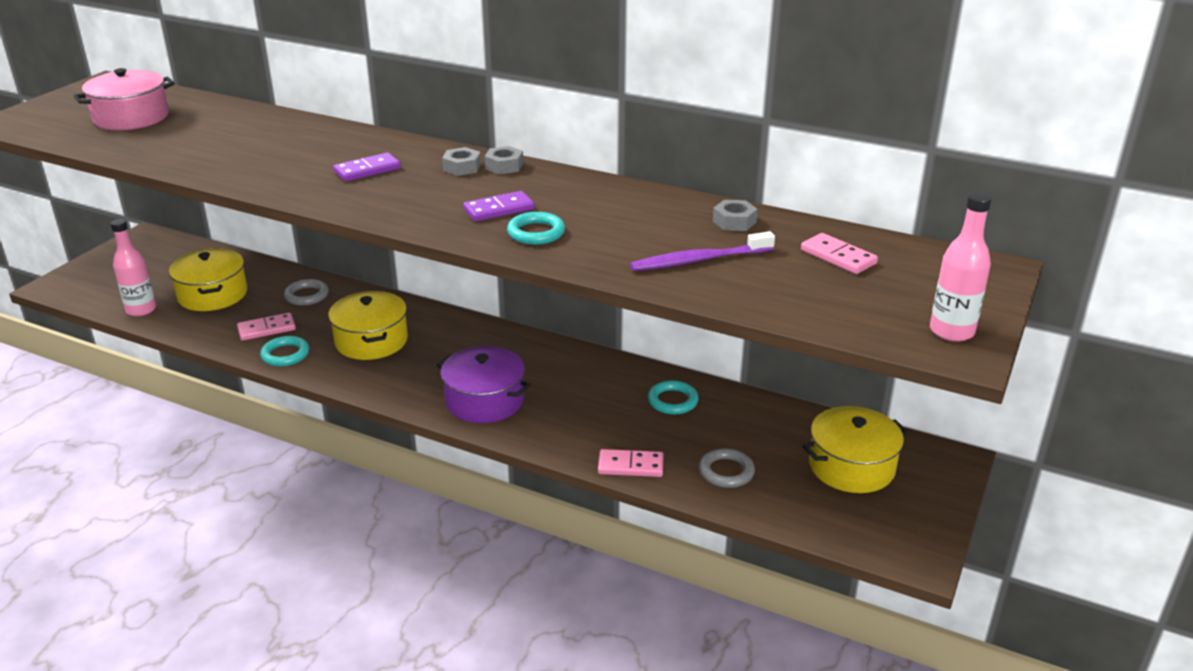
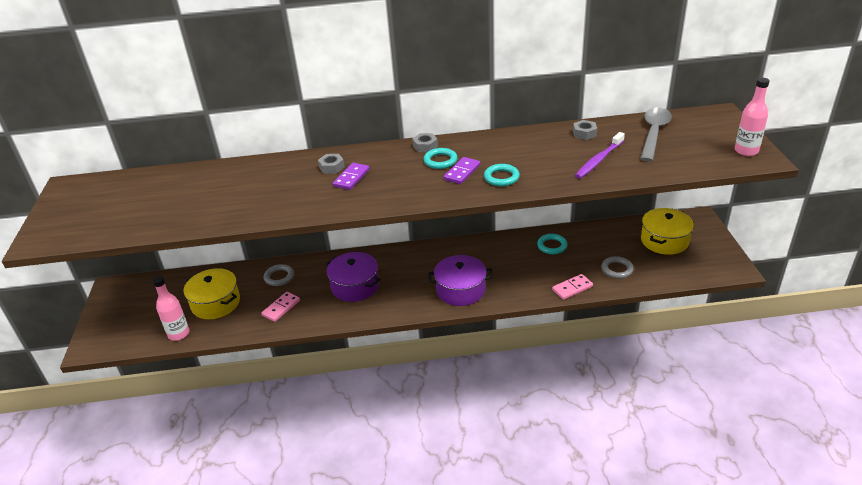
camera: 30 degrees left, 5 degrees up
pink pot [74,68,174,130] -> none
turquoise ring [260,336,309,366] -> turquoise ring moved to [423,148,458,169]
yellow pot [328,291,408,360] -> purple pot [326,252,380,302]
grey nut [442,147,481,176] -> grey nut moved to [318,154,345,174]
pink domino [801,233,878,274] -> grey spoon [640,108,672,162]

